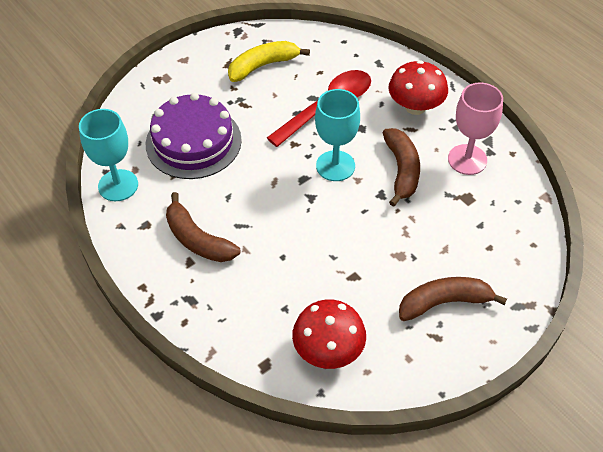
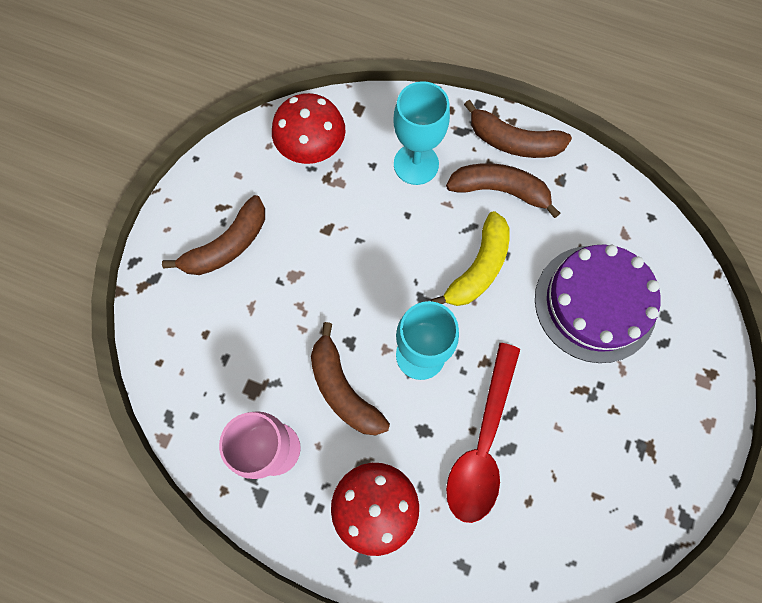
camera: 150 degrees right, 20 degrees up
turquoise goblet [79,109,138,201] -> turquoise goblet moved to [393,81,450,185]
yellow banana [228,41,310,82] -> yellow banana moved to [431,211,510,306]
none -> brown banana [464,100,572,158]

